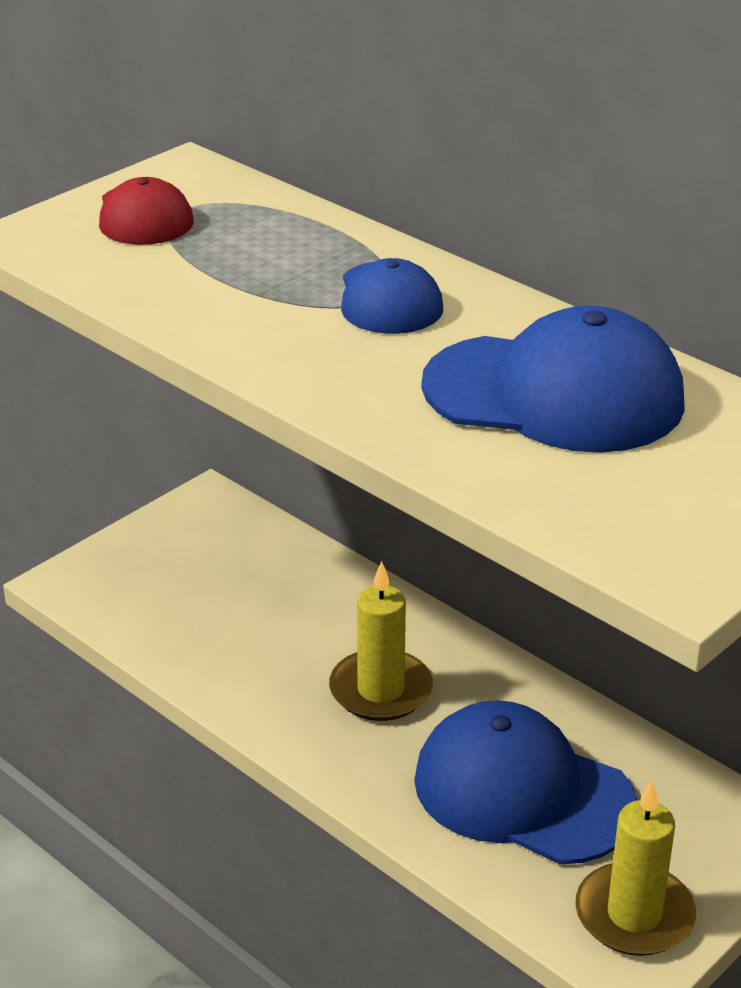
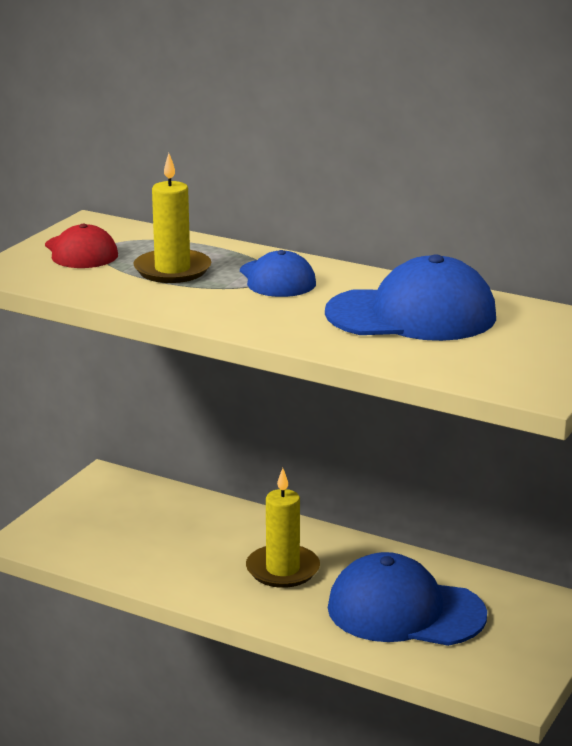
camera: 15 degrees left, 10 degrees down
yellow candle [575,780,696,956] -> yellow candle moved to [133,153,211,283]

